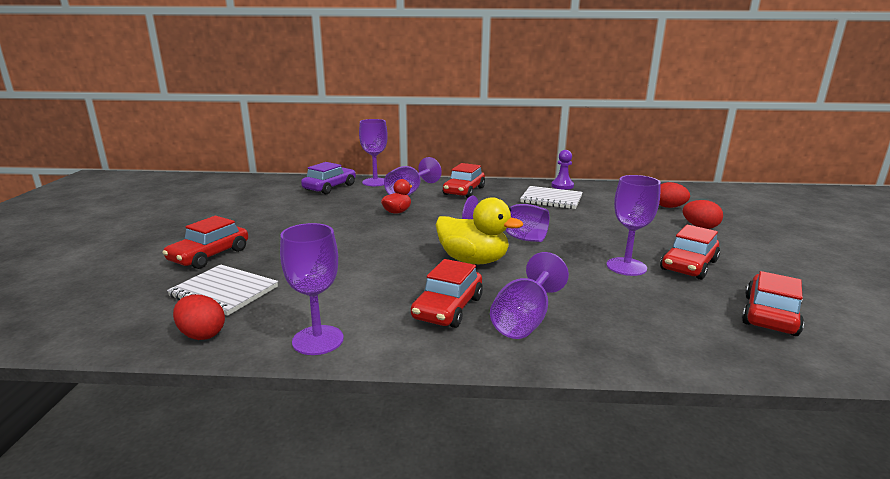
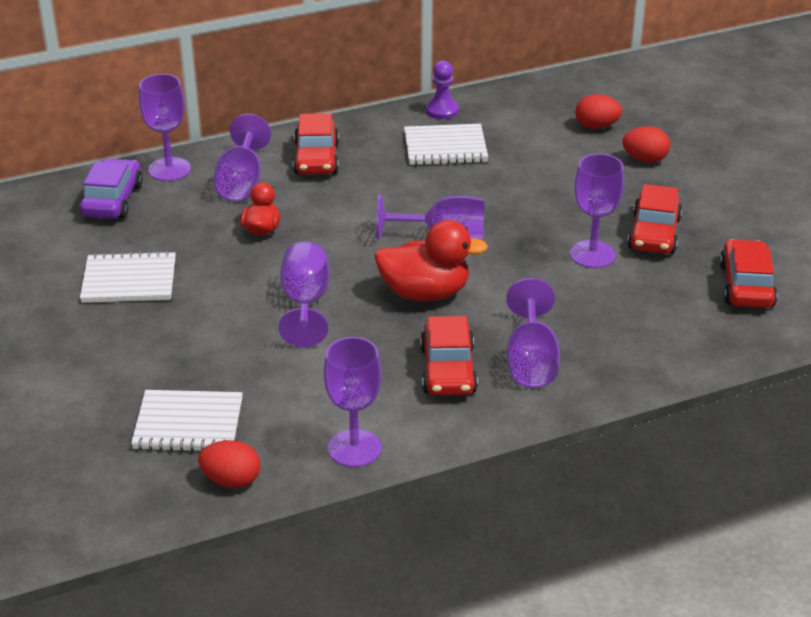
camera: 25 degrees left, 15 degrees up
red car [162,216,248,269] -> none
yellow duck [436,197,523,264] -> red duck [374,220,488,301]
none -> white notebook [80,251,176,303]
none -> purple goblet [278,242,330,348]

